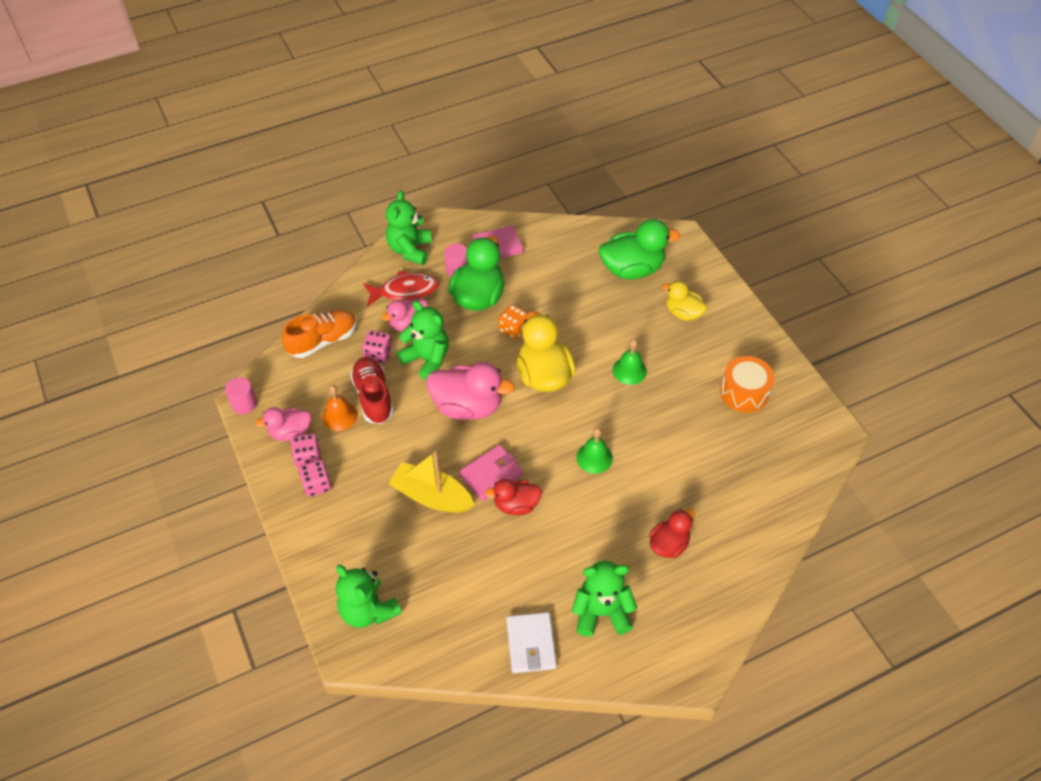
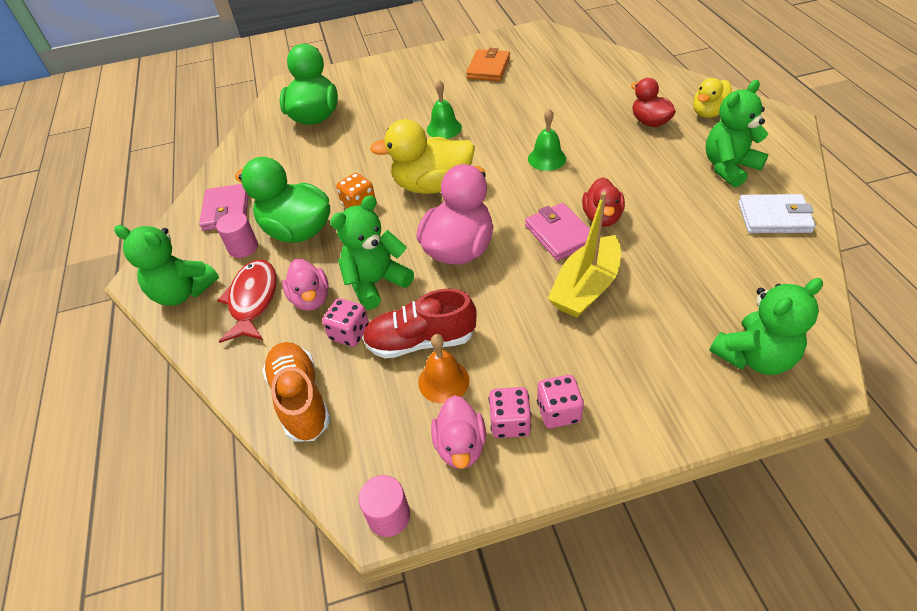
camera: 75 degrees left, 5 degrees down
green teddy bear [572,561,637,637] -> green teddy bear turned 45 degrees clockwise [705,80,769,188]
yellow duck [662,281,707,321] -> yellow duck moved to [693,78,732,118]
orange drum [720,356,774,413] -> orange wallet [466,48,510,81]

